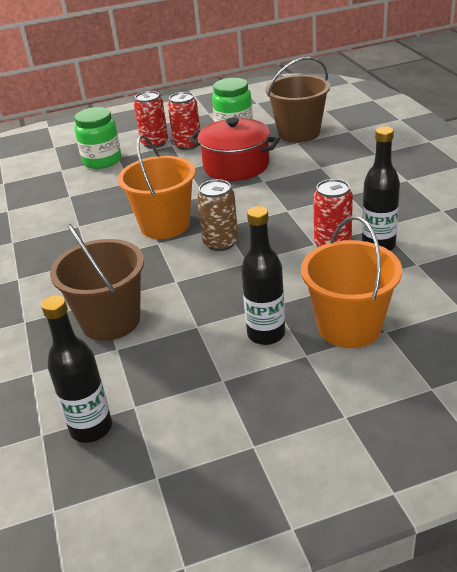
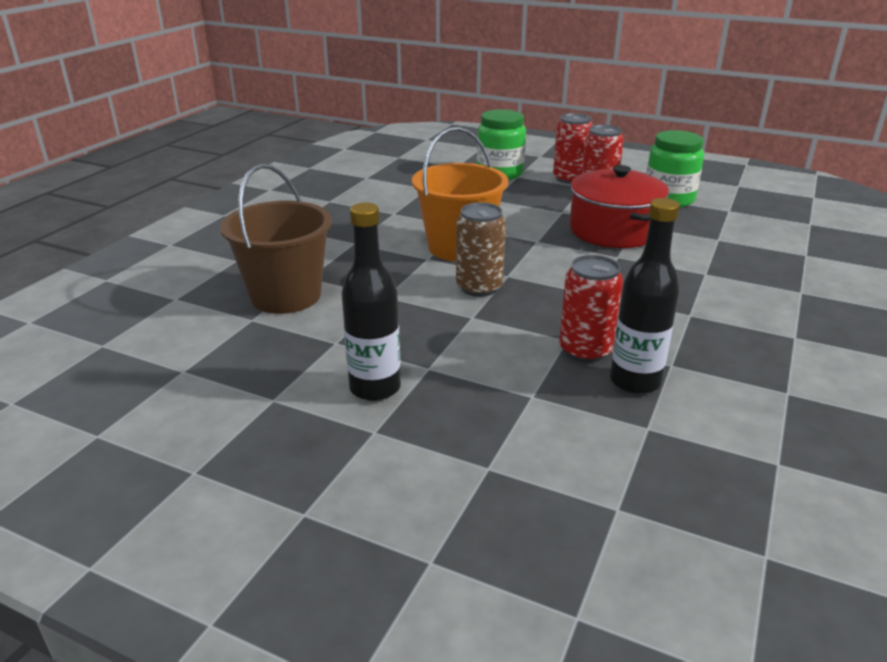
camera: 40 degrees right, 5 degrees down
black bottle [41,295,112,443] -> none
brown bucket [266,57,330,143] -> none
orange bucket [301,216,402,348] -> none

